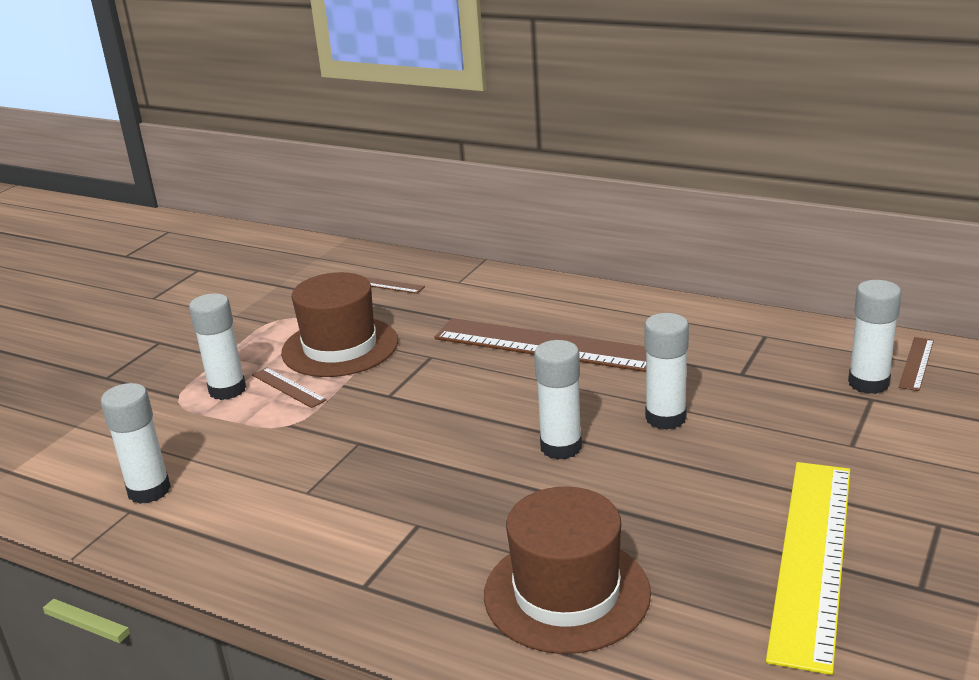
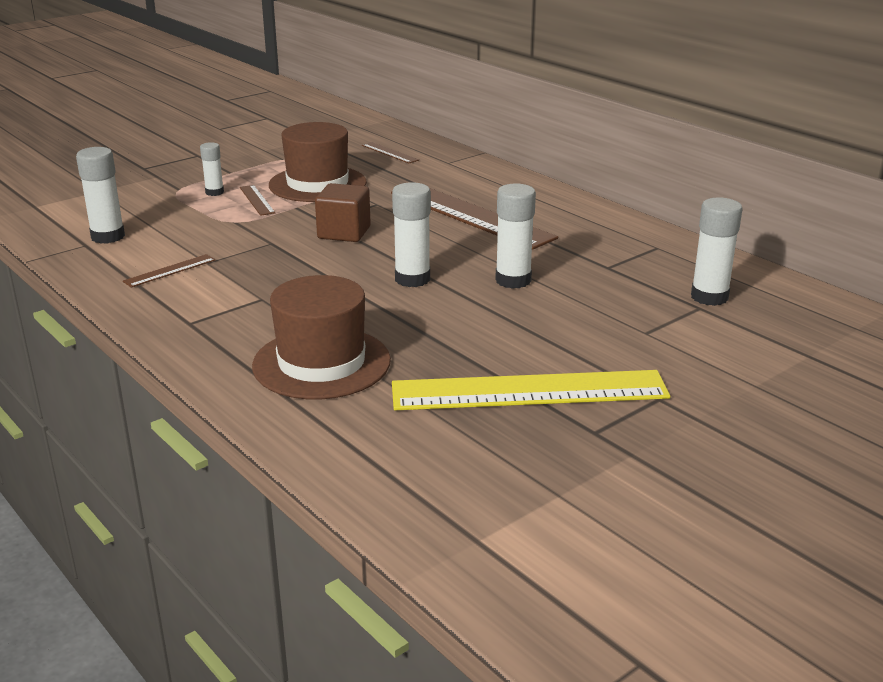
camera: 20 degrees right, 0 degrees up
white glue stick [189,293,246,400] -> white glue stick [200,142,224,196], size x0.61
yellow ruler [766,462,850,675] -> yellow ruler turned 45 degrees clockwise [392,370,671,410]
brown ruler [899,337,934,391] -> brown ruler moved to [123,254,215,288]
none -> brown cube [315,183,371,242]

